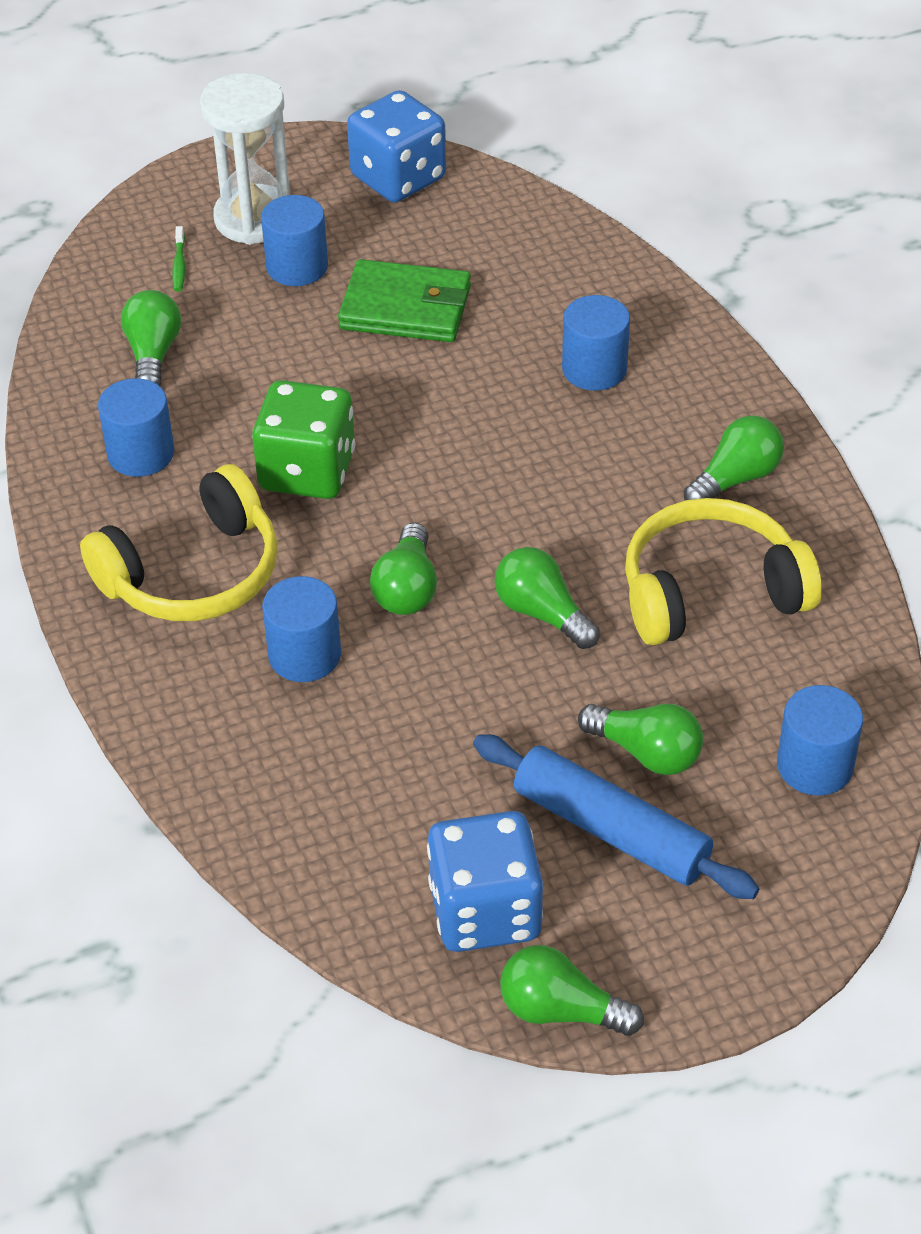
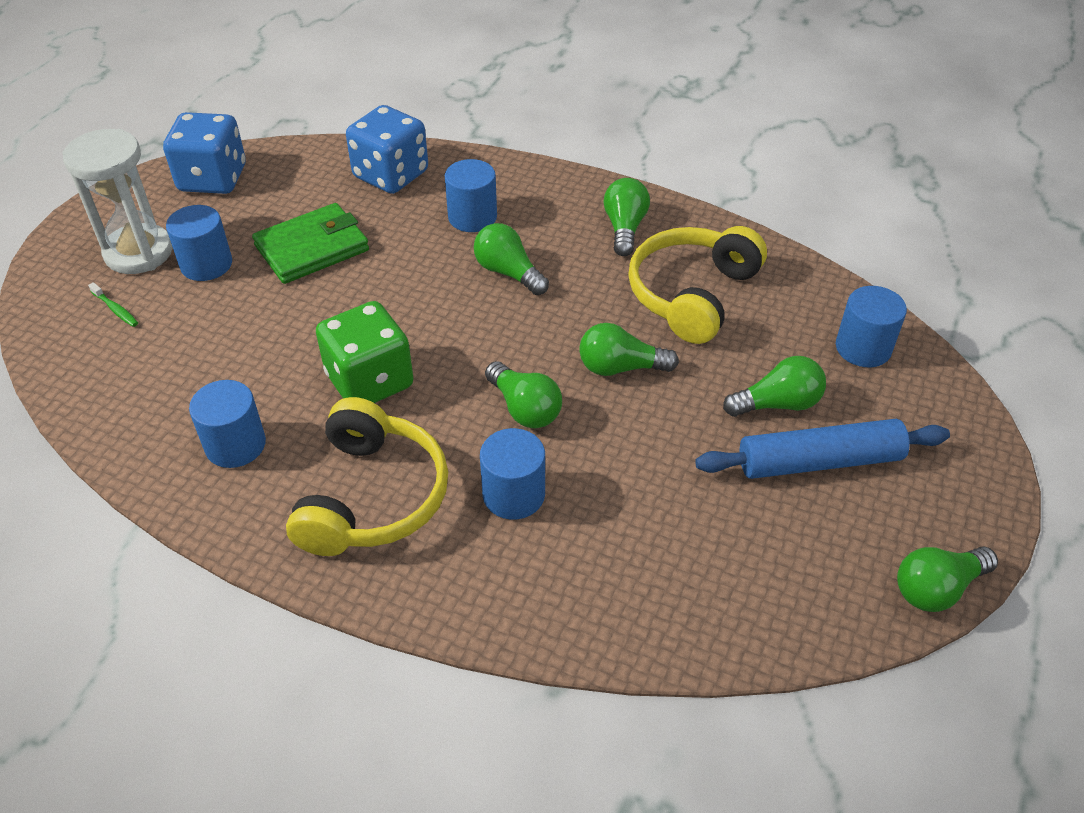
camera: 45 degrees left, 0 degrees up
green light bulb [121,290,181,386] -> green light bulb moved to [474,223,549,295]
blue dice [427,811,543,952] -> blue dice moved to [346,105,428,194]

